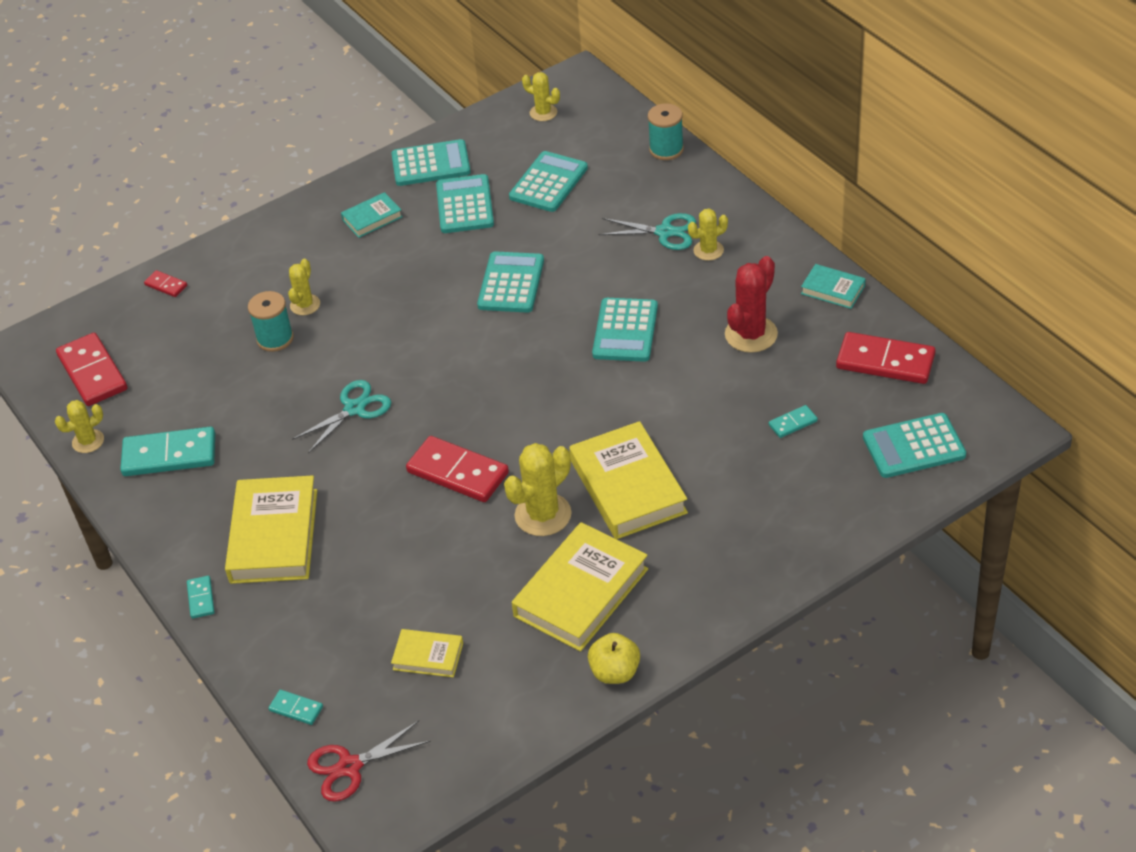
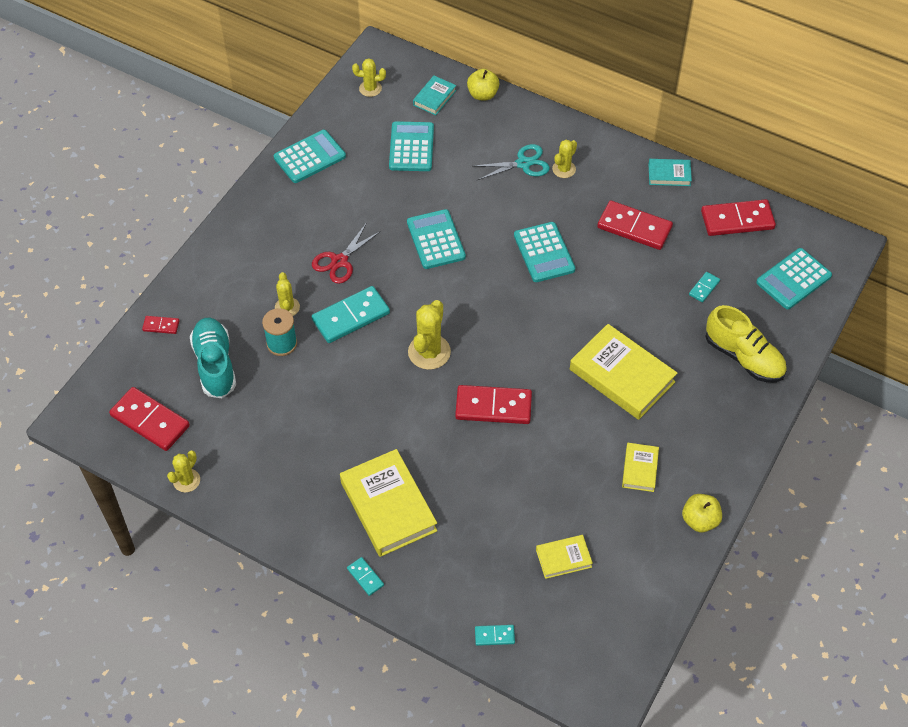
camera: 30 degrees left, 10 degrees up
turquoise domino [120,427,215,476] -> turquoise domino moved to [312,286,390,343]
turquoise scissors [292,380,391,453] -> none
red scissors [307,721,431,802] -> red scissors moved to [312,222,381,284]
turquoise book [341,192,403,238] -> turquoise book moved to [413,76,456,115]
turquoise calculator [436,174,494,233] -> none
yellow cactus [504,443,571,536] -> yellow cactus moved to [408,300,451,370]
yellow book [512,522,648,652] -> yellow book [622,443,659,492], size x0.51
turquoise spool [648,103,684,160] -> yellow apple [467,69,500,100]
red cactus [725,256,778,353] -> red domino [597,200,673,250]
none -> turquoise shoe [190,318,236,398]
none -> yellow shoe [705,305,787,382]

